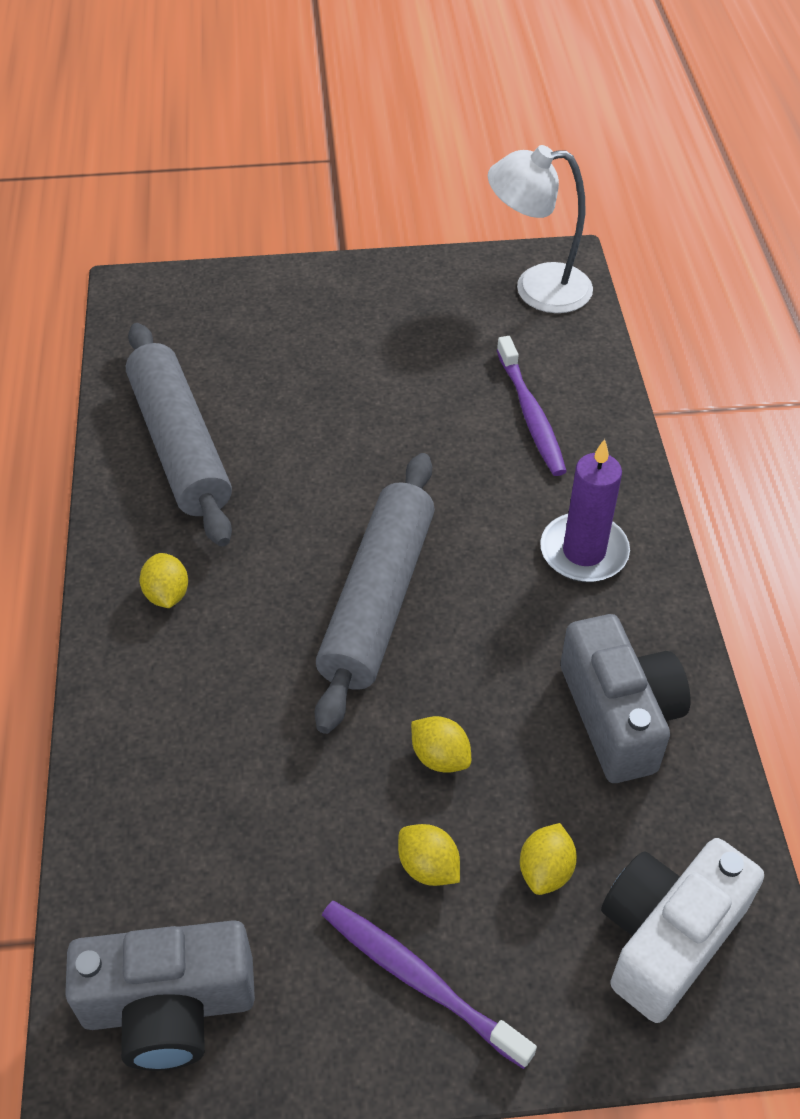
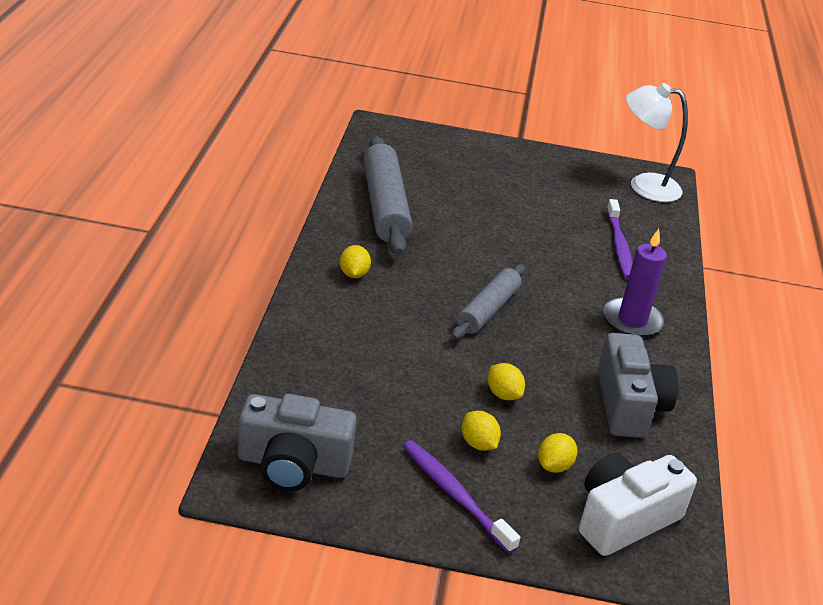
camera: 10 degrees right, 15 degrees down
grey rolling pin [315,453,435,734] -> grey rolling pin [452,264,525,340], size x0.64

